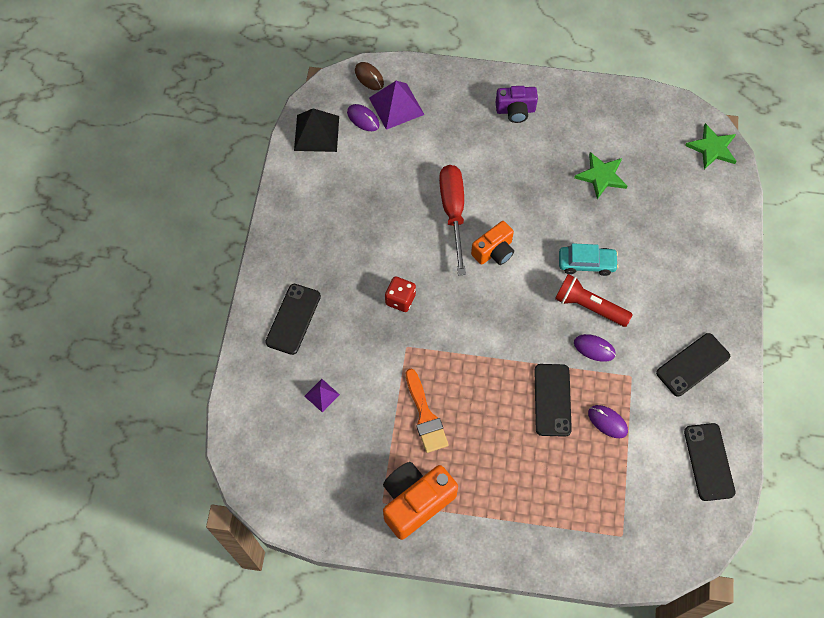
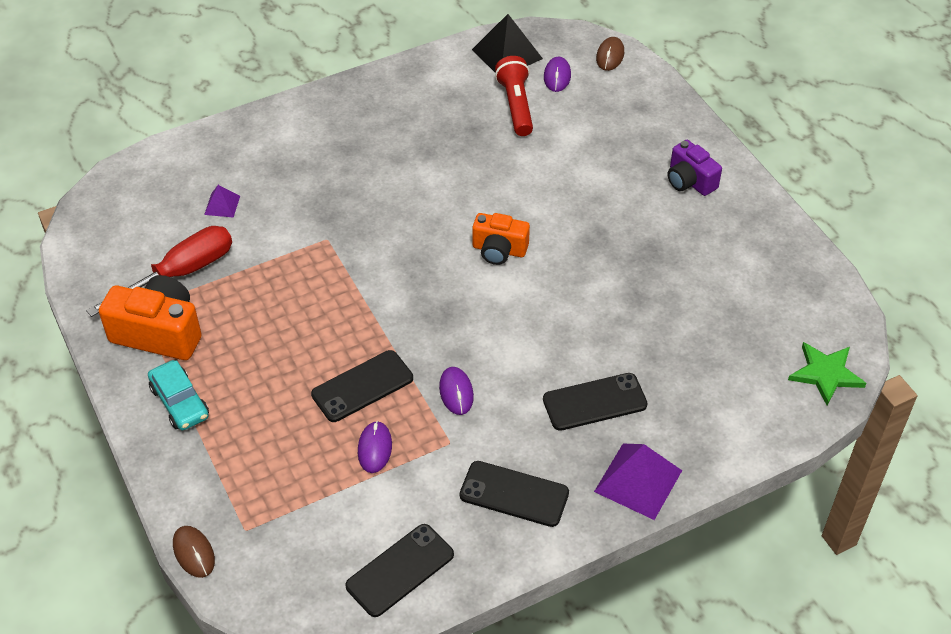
camera: 55 degrees right, 15 degrees down
black phone [265,284,321,355] -> black phone moved to [543,373,648,431]
purple pyramid [369,81,425,130] -> purple pyramid moved to [594,444,682,520]
red dice [385,276,416,312] -> none
orange brush [406,369,449,453] -> none
red screwdriver [439,165,466,275] -> red screwdriver moved to [86,226,232,317]
red flashlight [555,274,633,327] -> red flashlight moved to [495,56,533,136]
turquoise car [559,243,619,276] -> turquoise car moved to [148,360,209,430]
green star [574,152,627,199] -> none
none -> brown mouse [173,526,215,578]

